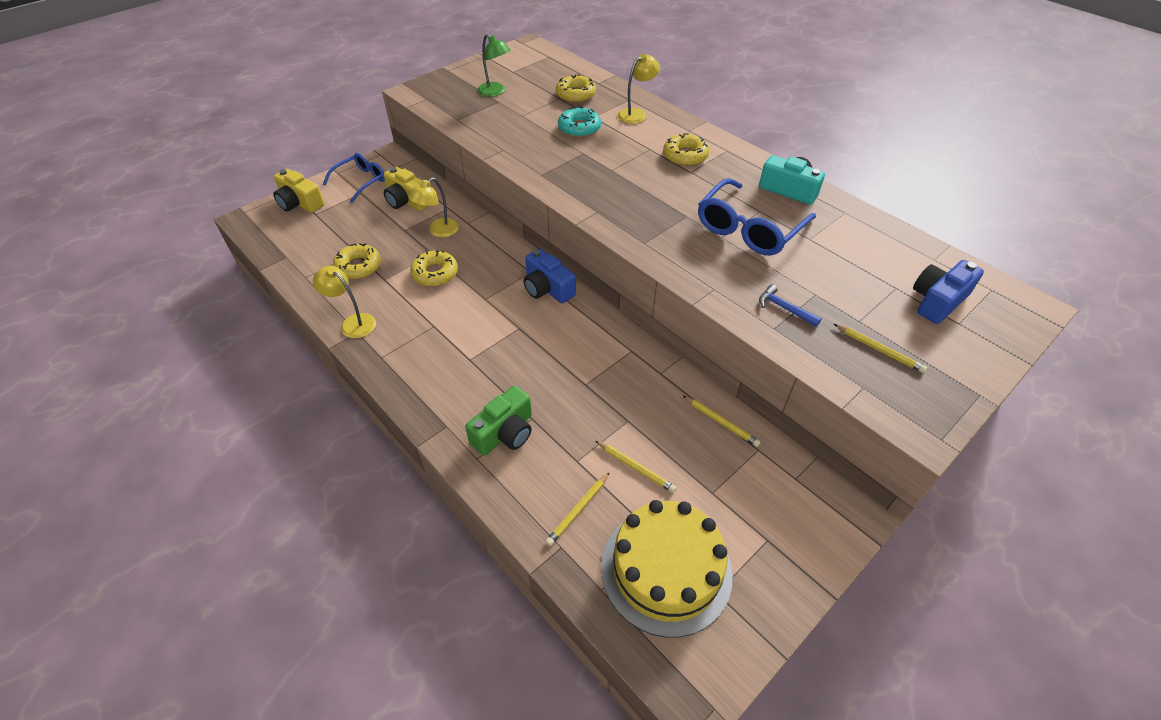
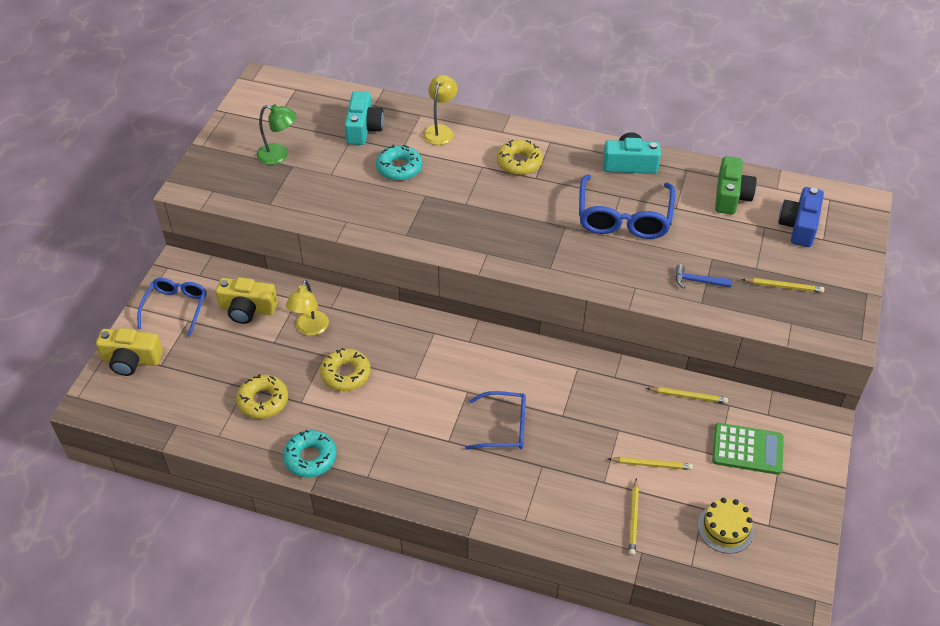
camera: 30 degrees left, 0 degrees up
yellow lamp [313,266,376,338] -> turquoise donut [283,430,337,478]
green camera [465,386,532,455] -> green camera moved to [715,156,757,215]
blue camera [524,249,576,303] -> none
yellow donut [556,74,596,103] -> turquoise camera [344,91,384,145]
yellow cake [601,500,733,638] -> yellow cake [698,498,754,554], size x0.52
none -> blue glasses [465,391,526,450]
none -> green calculator [712,423,784,475]

